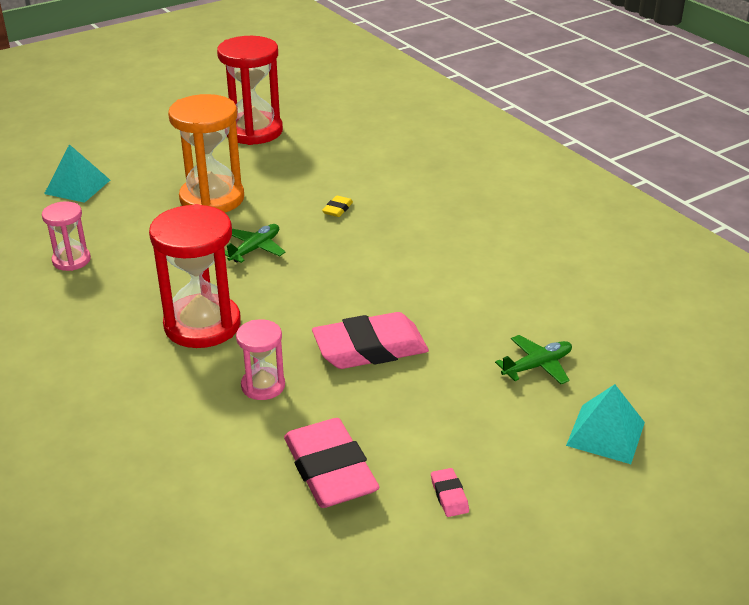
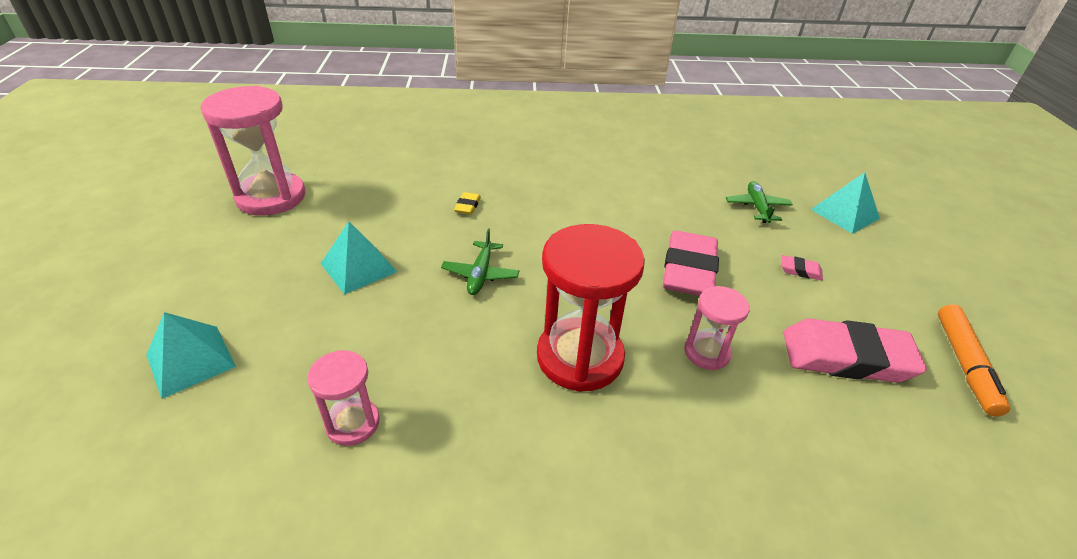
camera: 60 degrees left, 5 degrees up
orange hourglass [168,94,244,213] -> turquoise pyramid [321,222,397,295]
red hourglass [217,36,283,145] -> pink hourglass [201,86,305,216]
green plane [225,224,286,263] -> green plane turned 150 degrees counterclockwise [441,228,519,295]
yellow eraser [322,196,353,217] -> yellow eraser turned 45 degrees clockwise [454,192,481,215]
pink eraser [431,468,469,517] -> pink eraser moved to [781,255,823,280]
none -> orange marker [938,304,1010,417]

